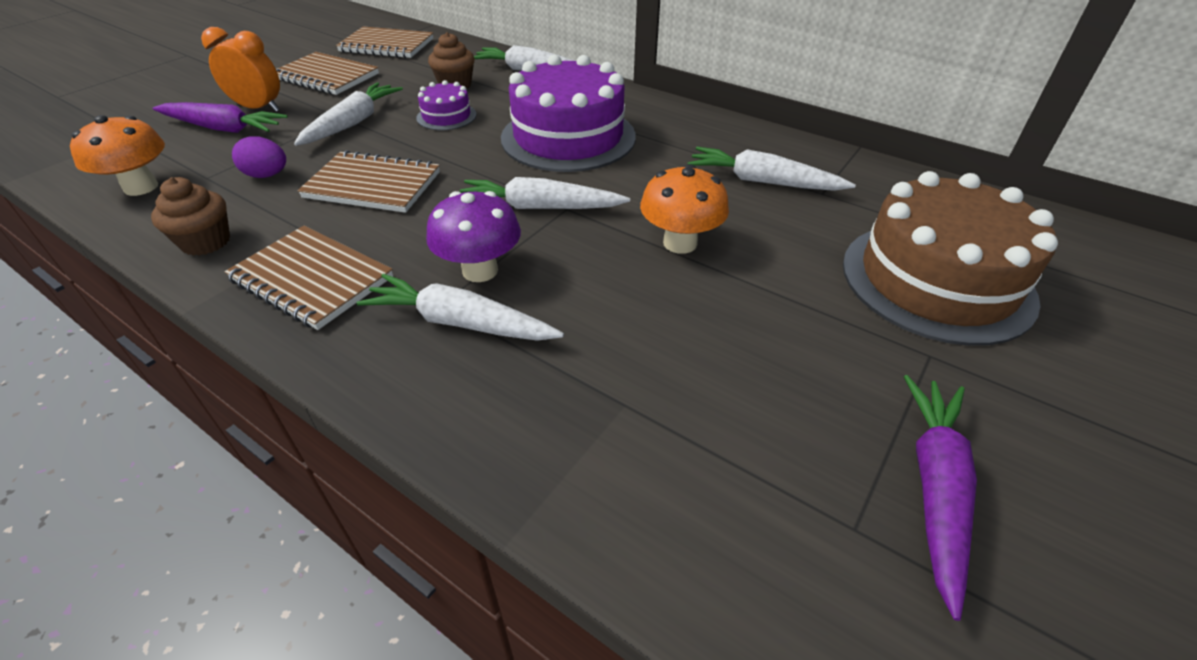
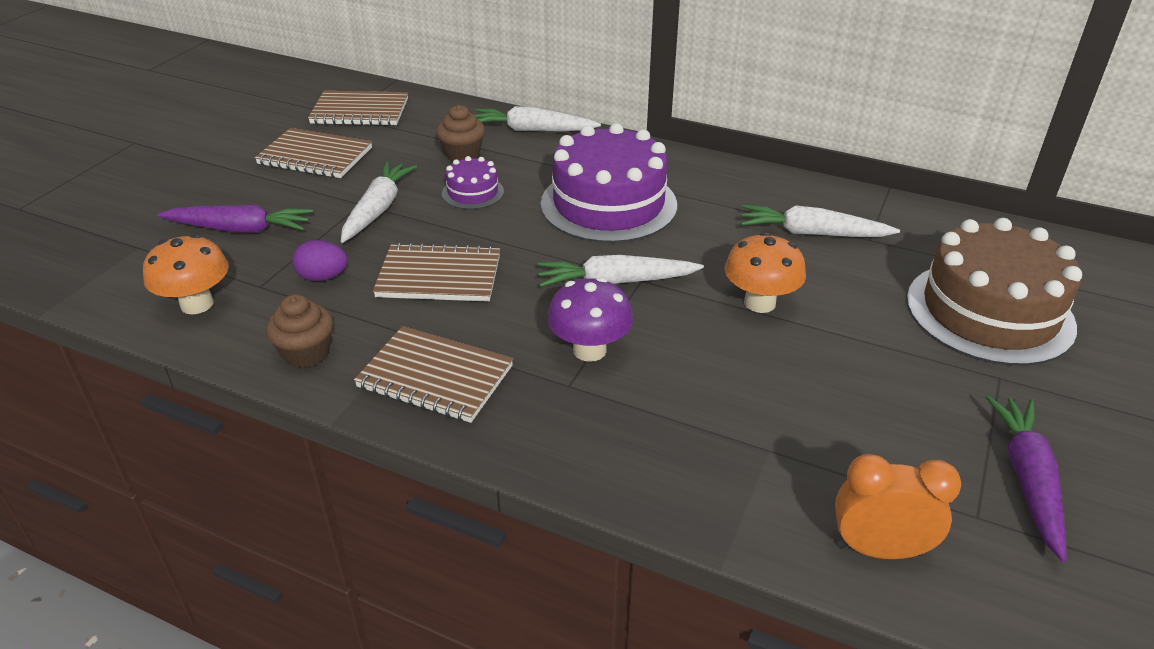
camera: 10 degrees left, 5 degrees down
orange clock [201,27,280,112] -> orange clock moved to [835,454,961,559]
white carrot [357,274,564,341] -> none

